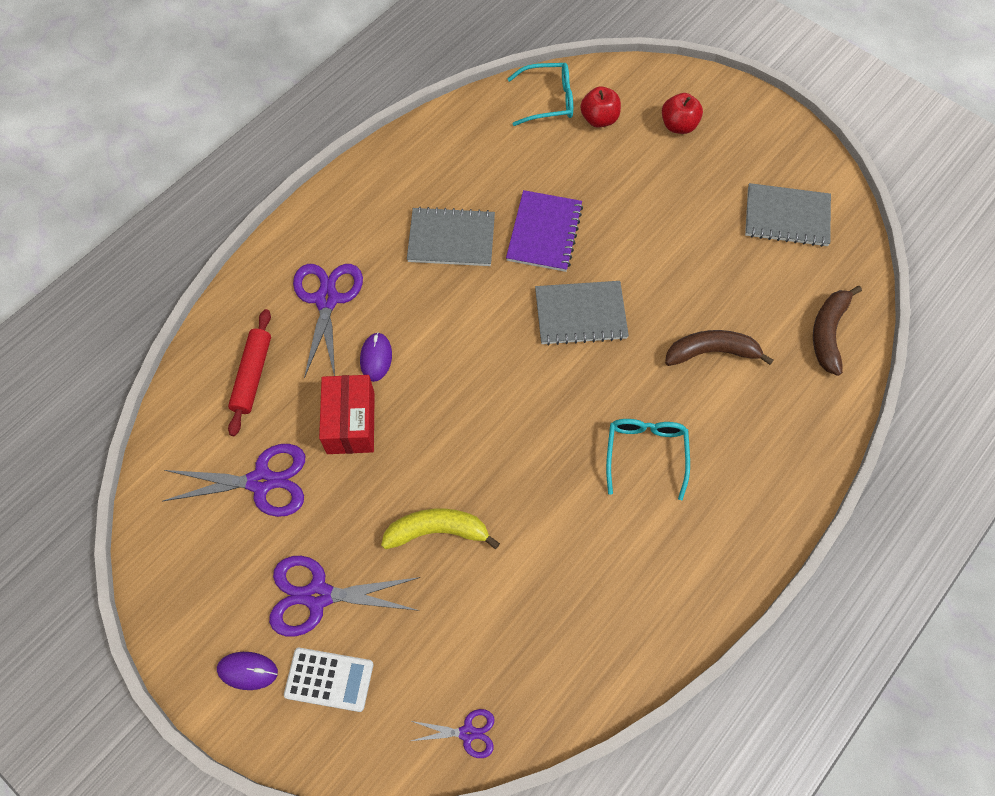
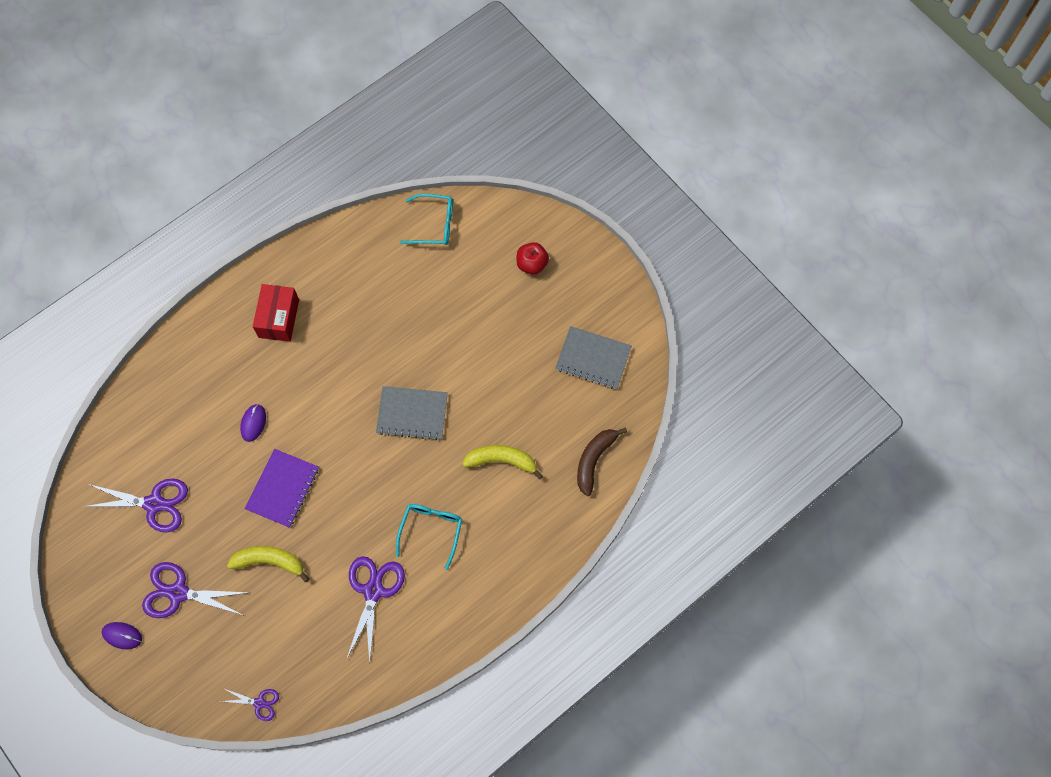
camera: 10 degrees right, 5 degrees up
red rolling pin [228,309,271,436] -> none
white calculator [284,648,373,712] -> none
purple scissors [293,264,363,378] -> purple scissors moved to [346,556,405,663]
red box [319,375,375,454] -> red box moved to [253,284,299,342]
grey notebook [407,207,495,266] -> none
purple notebook [506,190,583,272] -> purple notebook moved to [245,449,319,528]
red apple [580,86,621,128] -> none
brown banana [665,330,773,366] -> yellow banana [462,445,543,480]

